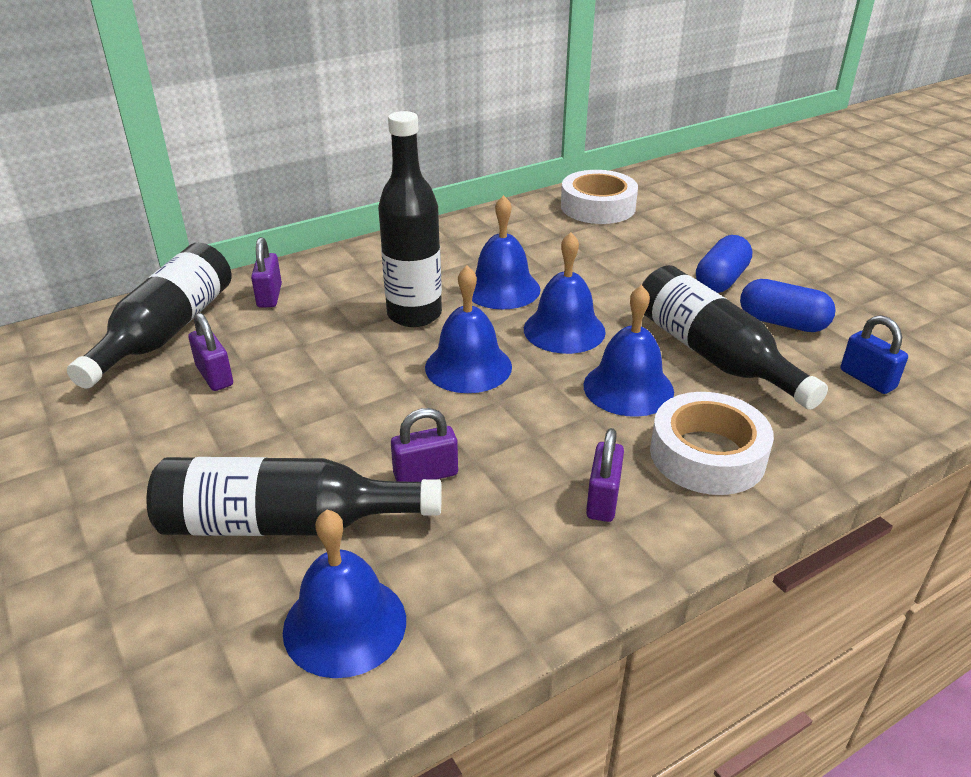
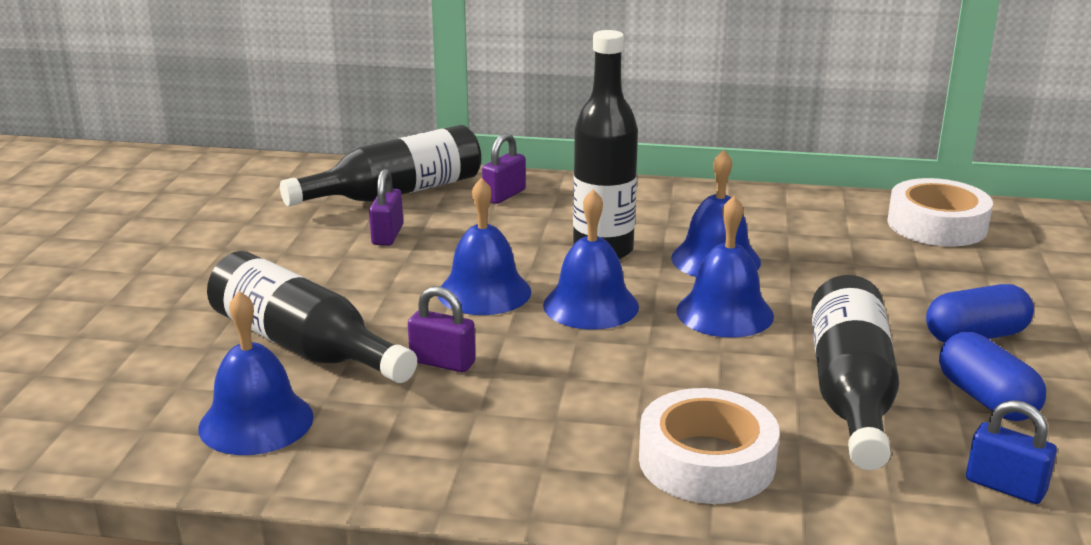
camera: 40 degrees right, 10 degrees down
blue bell [583,285,674,417] -> blue bell moved to [438,177,531,315]
purple padlock [586,428,624,522] -> none
blue padlock [841,315,908,394] -> blue padlock turned 60 degrees counterclockwise [966,400,1057,504]

